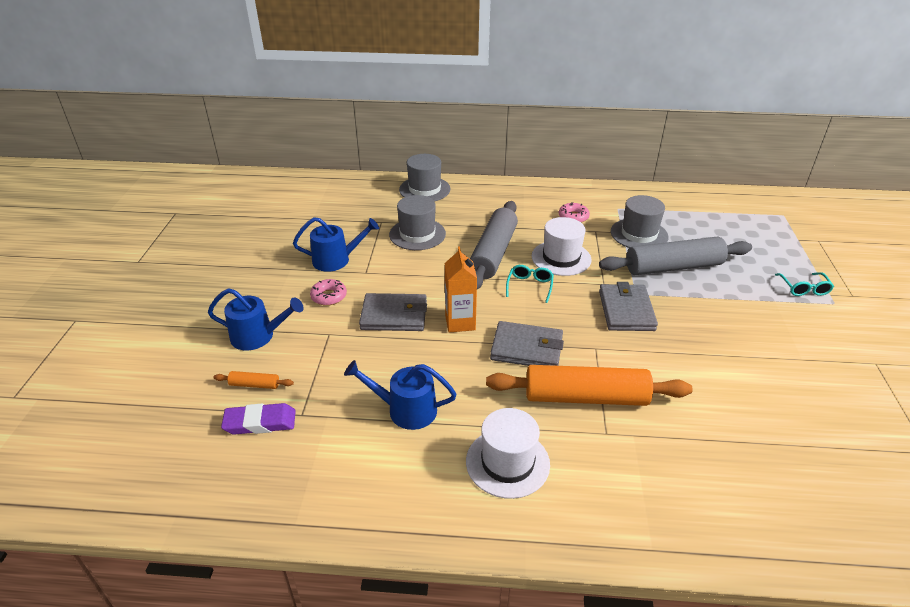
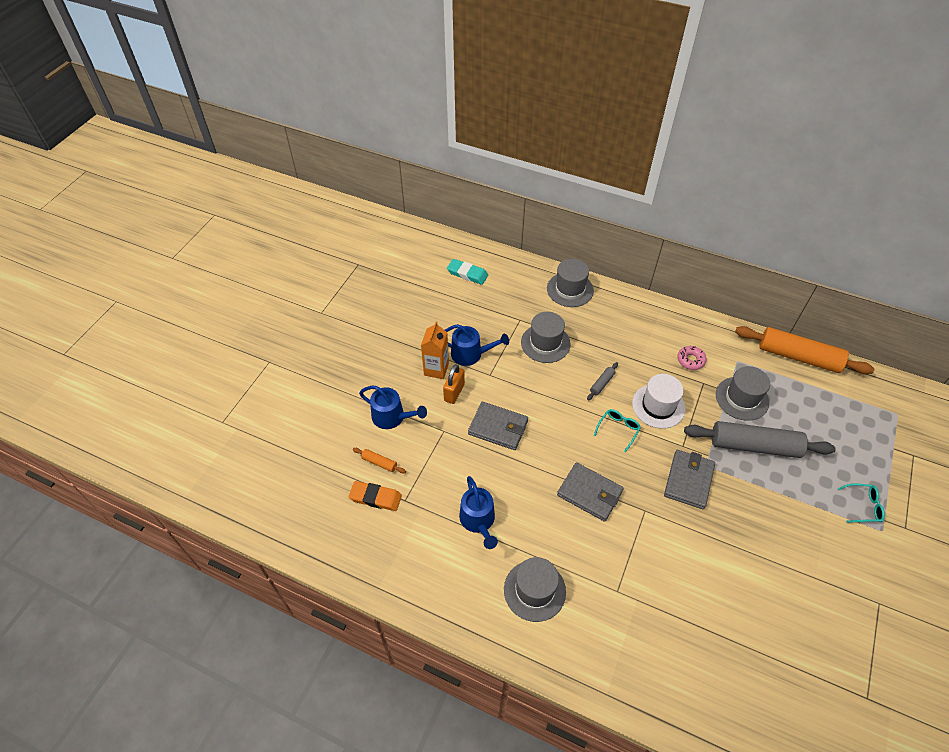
camera: 20 degrees right, 15 degrees up
purple eraser [221,403,296,435] -> orange eraser [349,481,402,511]
pink donut [310,279,347,306] -> orange padlock [443,364,465,404]
blue watering can [344,360,456,430] -> blue watering can turned 135 degrees counterclockwise [459,476,498,549]
orange carton [445,247,477,332] -> orange carton moved to [421,321,449,379]
white hat [466,408,550,499] -> grey hat [504,557,566,622]
grey rolling pin [470,201,518,289] -> grey rolling pin [587,362,618,400], size x0.41
orange rolling pin [486,365,693,406] -> orange rolling pin moved to [735,326,874,374]
turquoise glasses [775,272,834,296] -> turquoise glasses turned 105 degrees counterclockwise [837,483,885,523]
none -> turquoise eraser [447,259,488,285]

